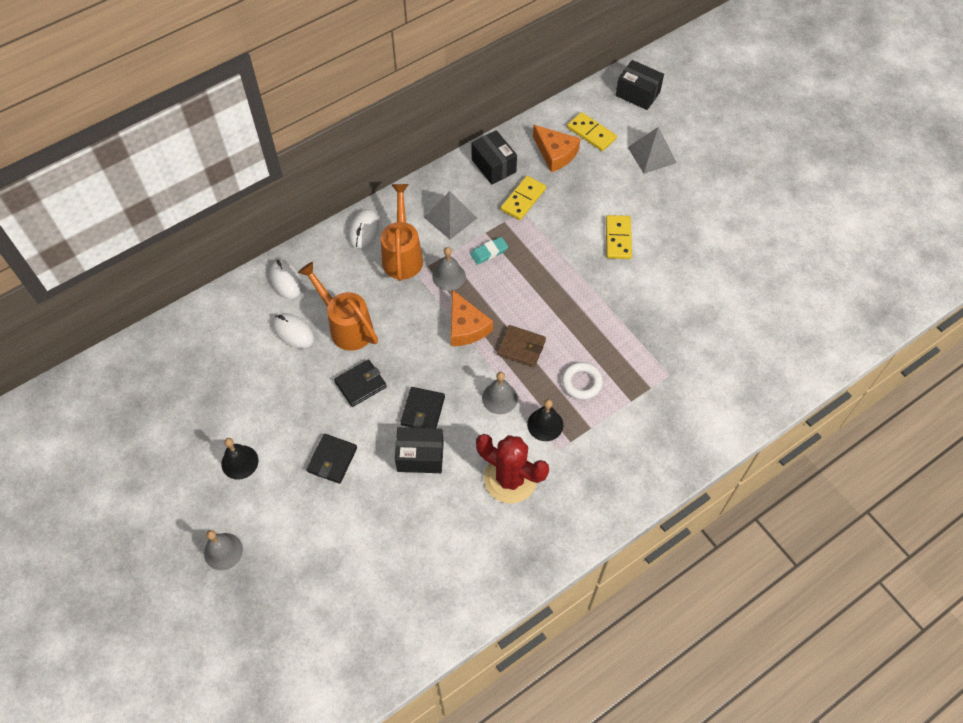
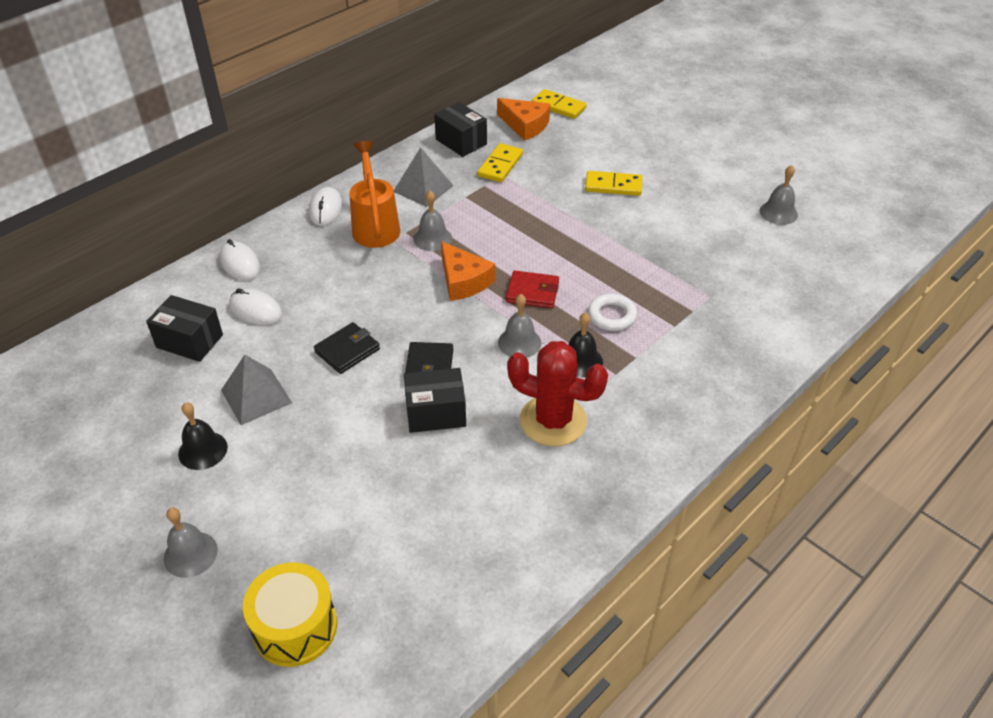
camera: 10 degrees left, 15 degrees down
orange watering can [298,262,378,351] -> none
black wallet [307,434,357,484] -> none
turquoise eraser [470,237,508,265] -> none
brown wallet [497,325,546,367] -> red wallet [506,271,559,308]
yellow domino [606,215,632,259] -> yellow domino turned 75 degrees counterclockwise [585,171,643,196]
black box [616,60,664,110] -> black box moved to [146,295,223,362]
grey pyramid [628,127,677,174] -> grey pyramid moved to [221,355,292,425]
none -> yellow drum [243,562,337,667]
none -> grey bell [760,165,798,225]

